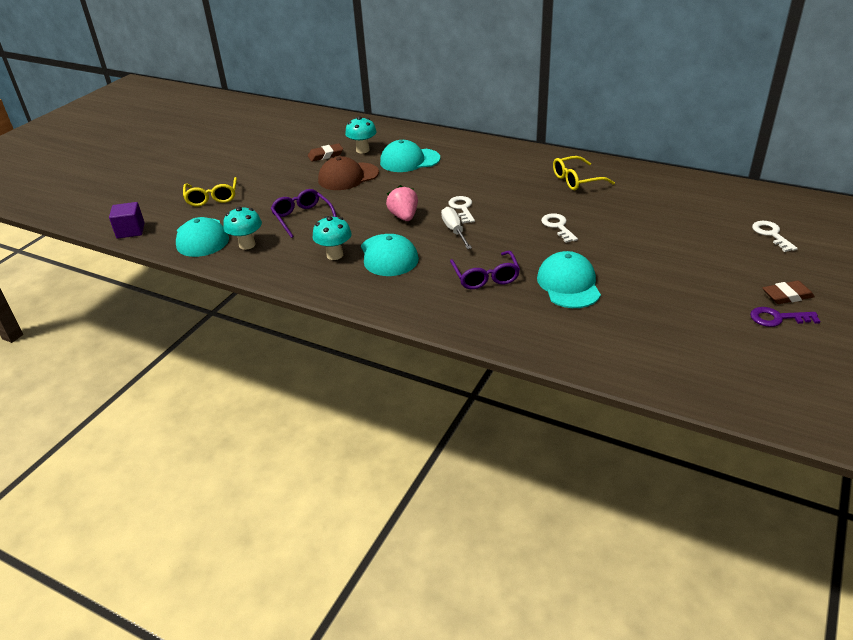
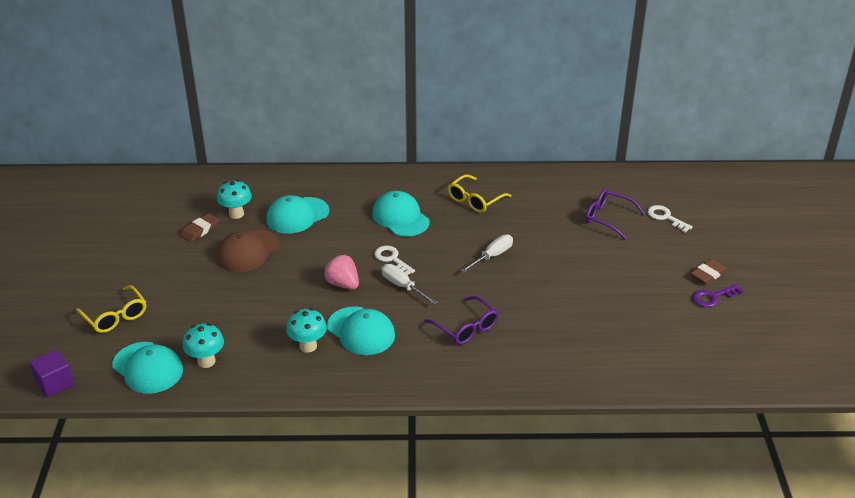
camera: 30 degrees left, 0 degrees up
purple glasses [271,189,337,238] -> purple glasses moved to [585,189,645,240]
turquoise cap [537,251,601,308] -> turquoise cap moved to [372,191,430,237]
white key [541,213,578,243] -> white screwdriver [460,235,513,273]

